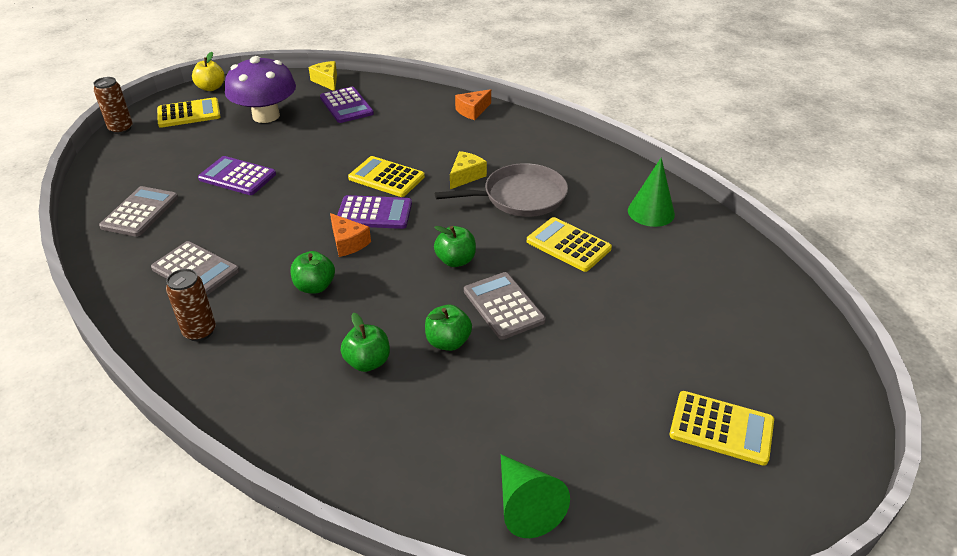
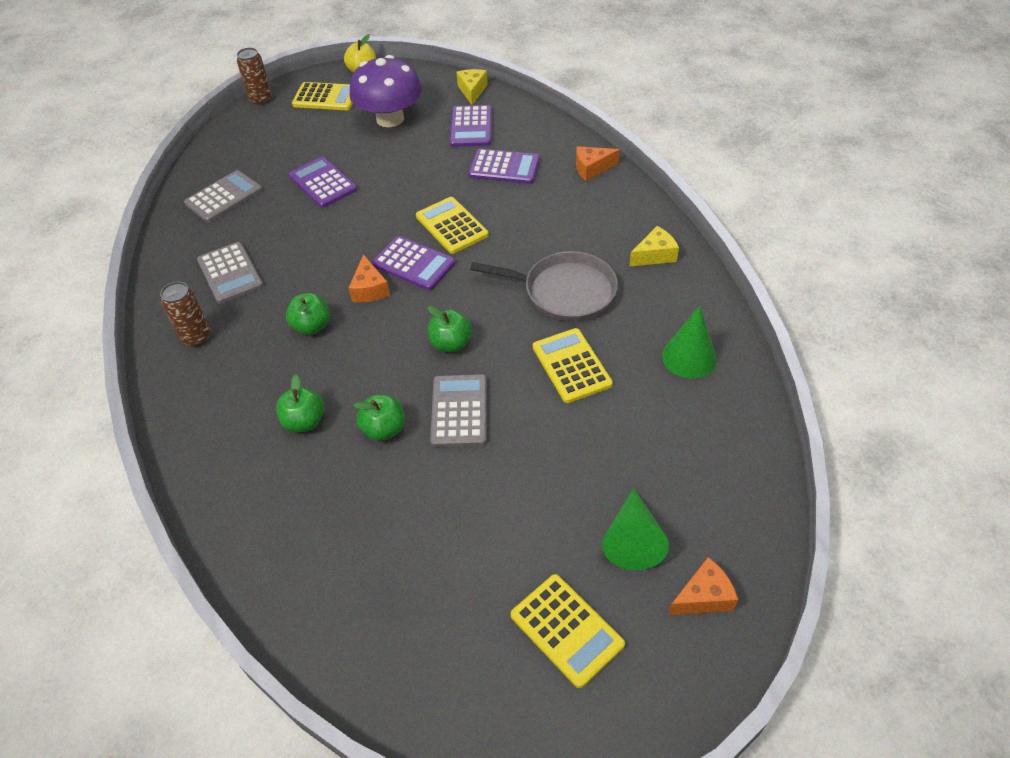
camera: 30 degrees right, 10 degrees up
yellow cheese [450,151,487,189] -> yellow cheese moved to [629,226,679,267]
green cone [501,454,570,538] -> green cone moved to [602,488,669,570]
none -> purple calculator [468,148,540,184]
none -> orange cheese [668,557,738,615]

